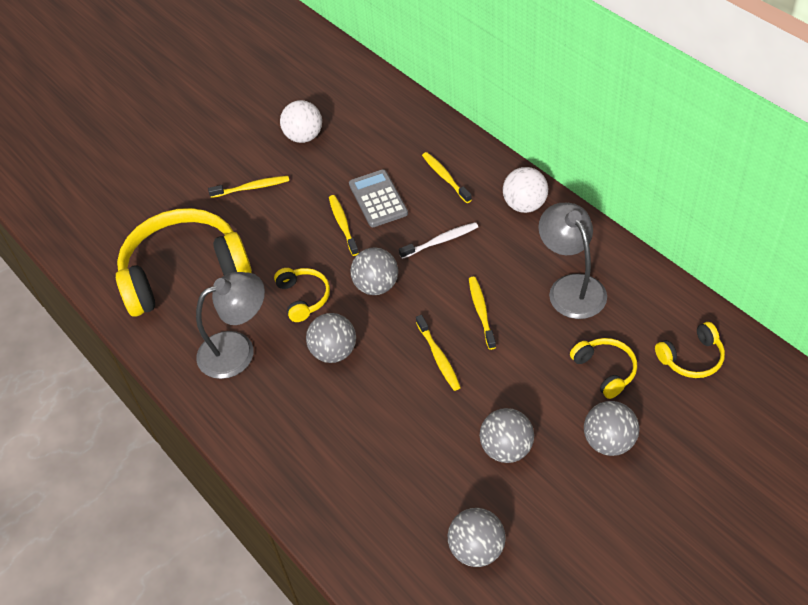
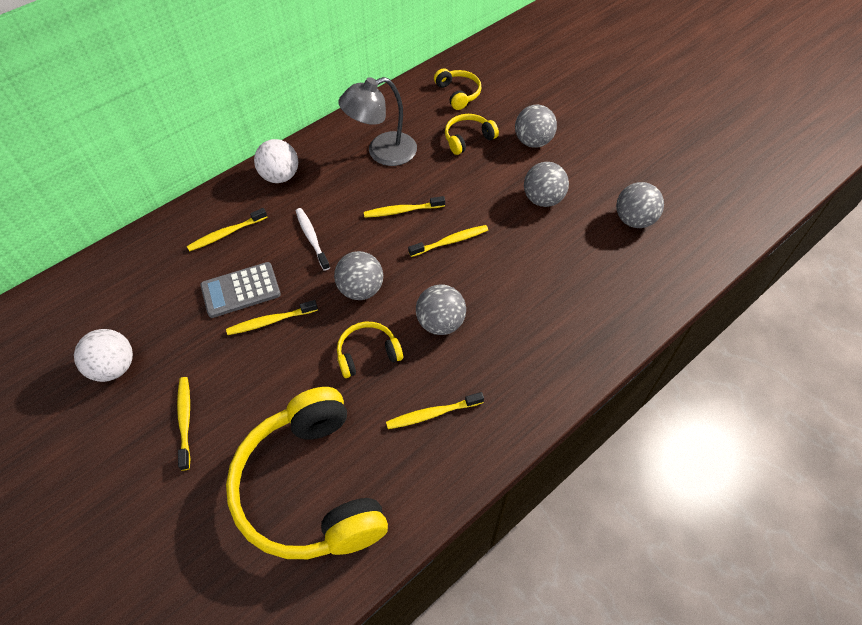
camera: 95 degrees left, 5 degrees up
grey lamp [196,272,265,379] -> yellow toothbrush [386,392,484,429]

